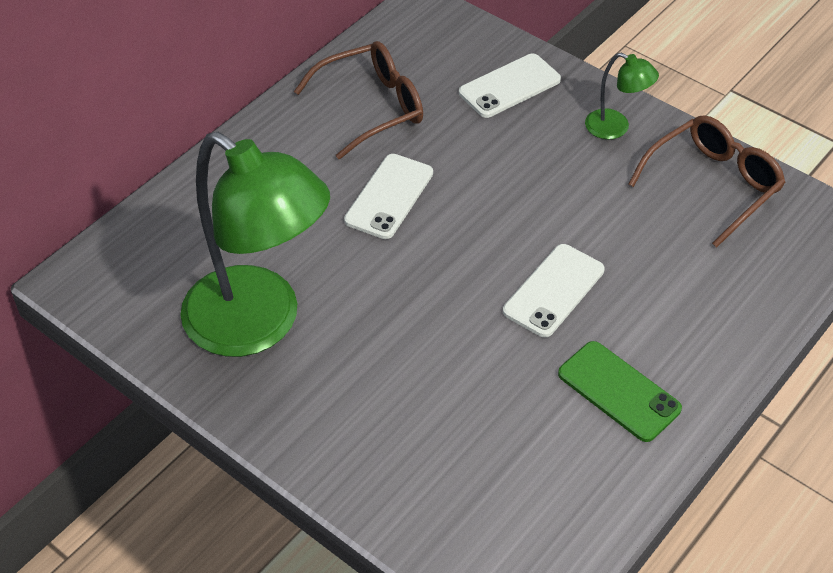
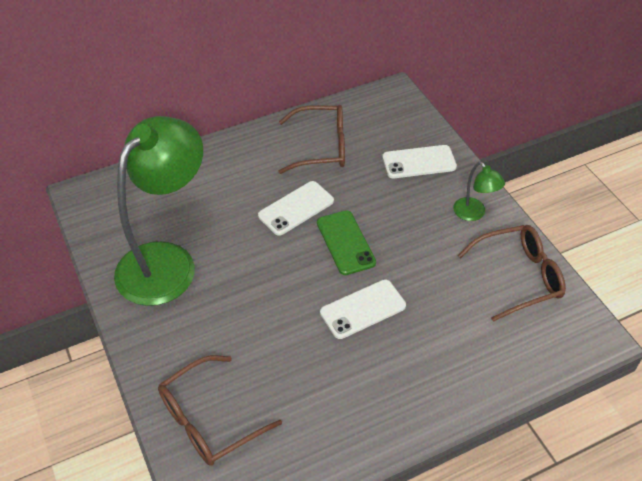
camera: 25 degrees right, 0 degrees up
green lamp [180,132,330,357] -> green lamp turned 120 degrees counterclockwise [114,116,203,306]
green phone [558,341,682,442] -> green phone moved to [317,210,376,275]
none -> brown glasses [158,355,282,466]

